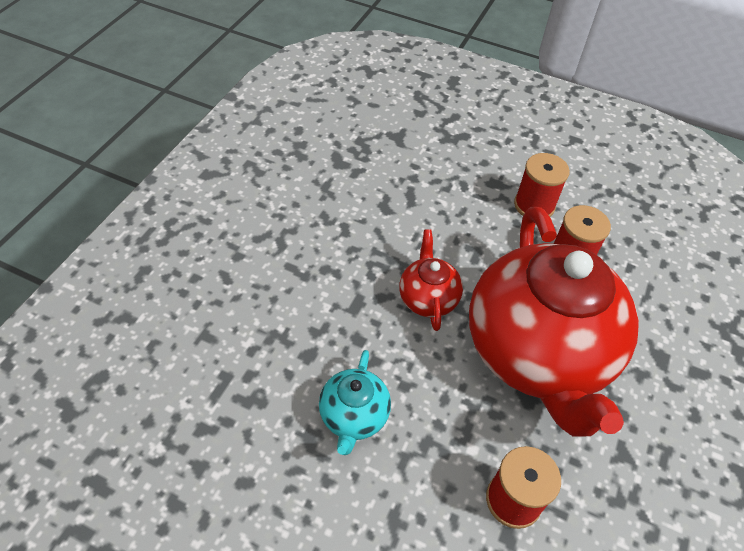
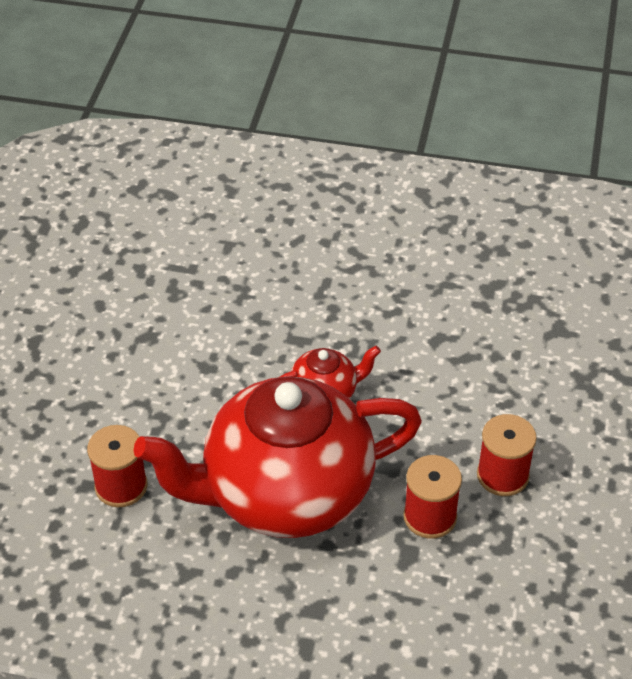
camera: 80 degrees right, 5 degrees down
turquoise teapot [319,350,391,455] -> none

